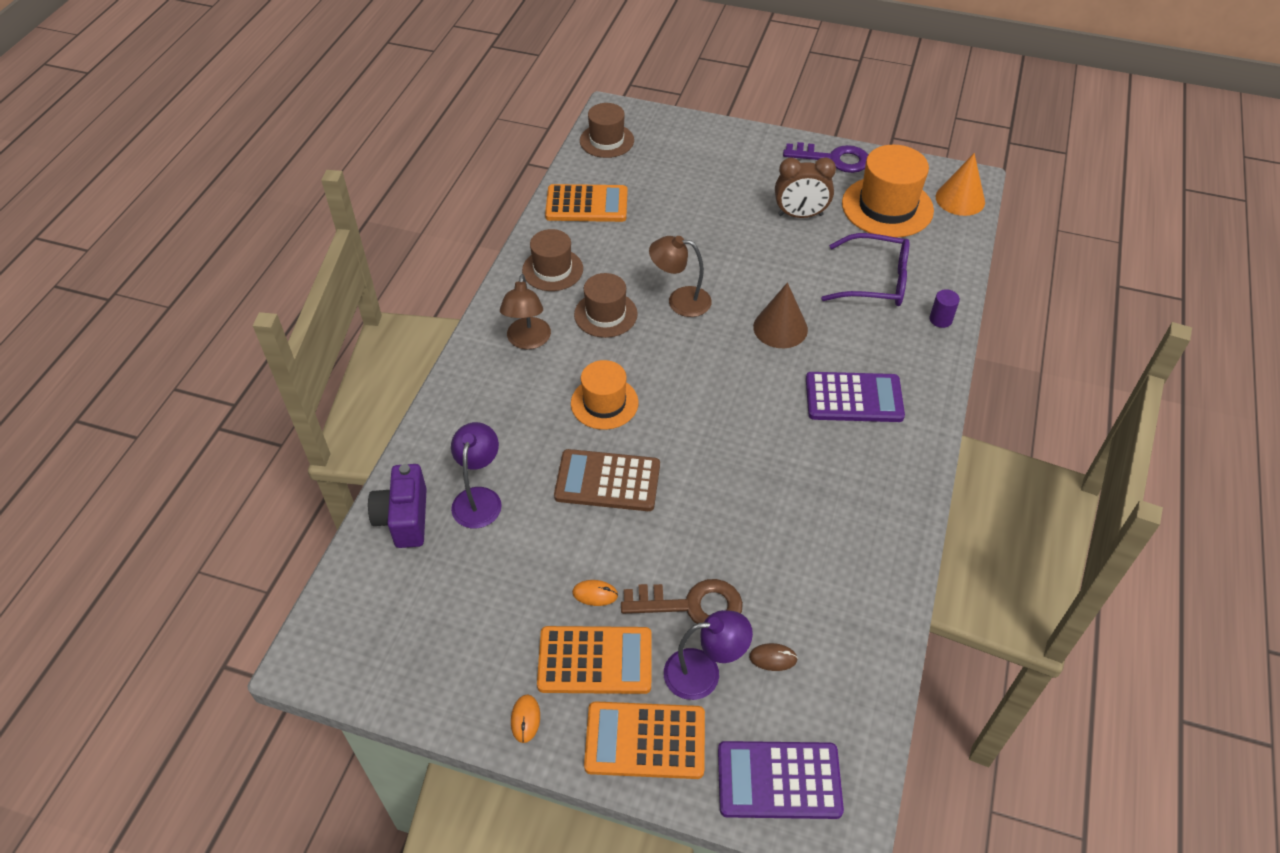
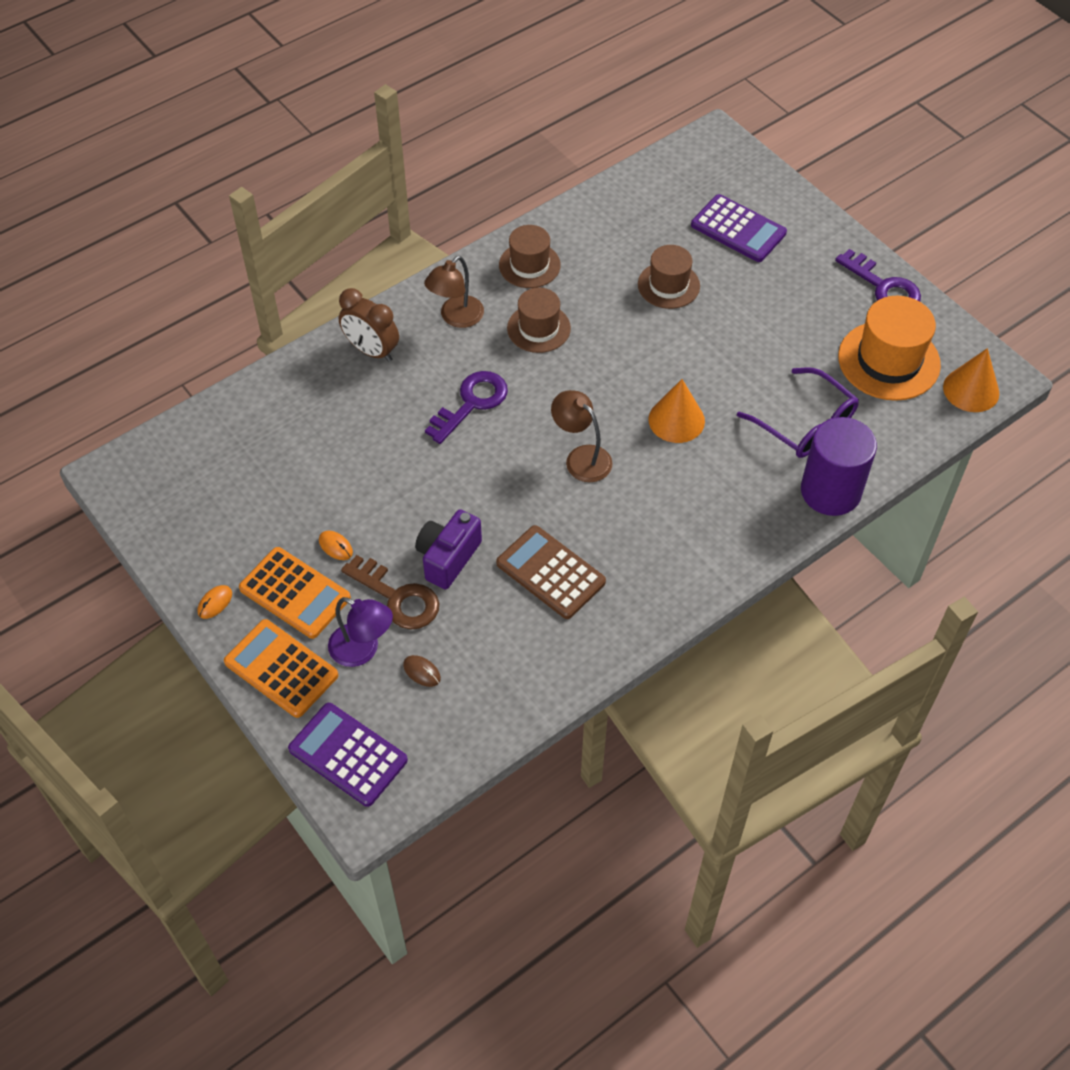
camera: 35 degrees right, 5 degrees up
purple camera [368,464,427,548] -> purple camera moved to [415,509,482,589]
purple lamp [451,422,502,528] -> none
orange calculator [545,184,628,222] -> none
brown calculator [554,449,660,511] -> brown calculator moved to [496,525,606,619]
orange hat [571,360,639,430] -> purple key [425,371,508,444]
brown hat [580,103,634,158] -> brown hat moved to [638,245,700,309]
brown lamp [649,236,712,317] -> brown lamp moved to [551,390,613,482]
brown cone [753,282,808,348] -> orange cone [648,379,705,443]
brown clock [775,157,836,218] -> brown clock moved to [339,288,399,362]
purple calculator [806,372,905,422] -> purple calculator moved to [691,194,787,262]
purple cylinder [930,289,960,328] -> purple cylinder [801,417,877,516], size x2.47

